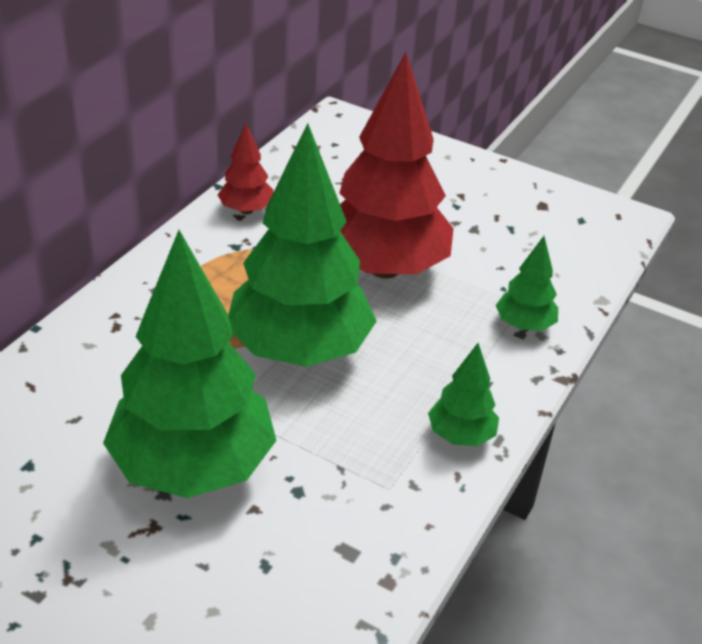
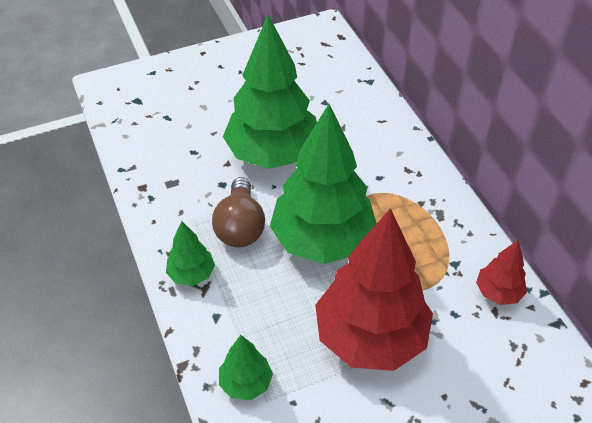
camera: 130 degrees right, 10 degrees up
none -> brown light bulb [212,177,265,247]

